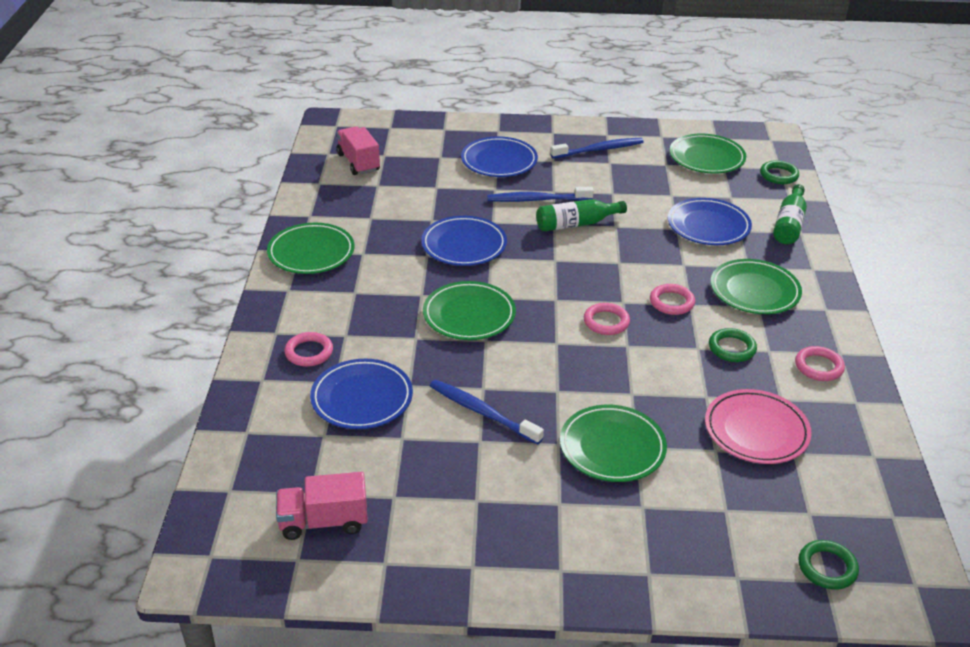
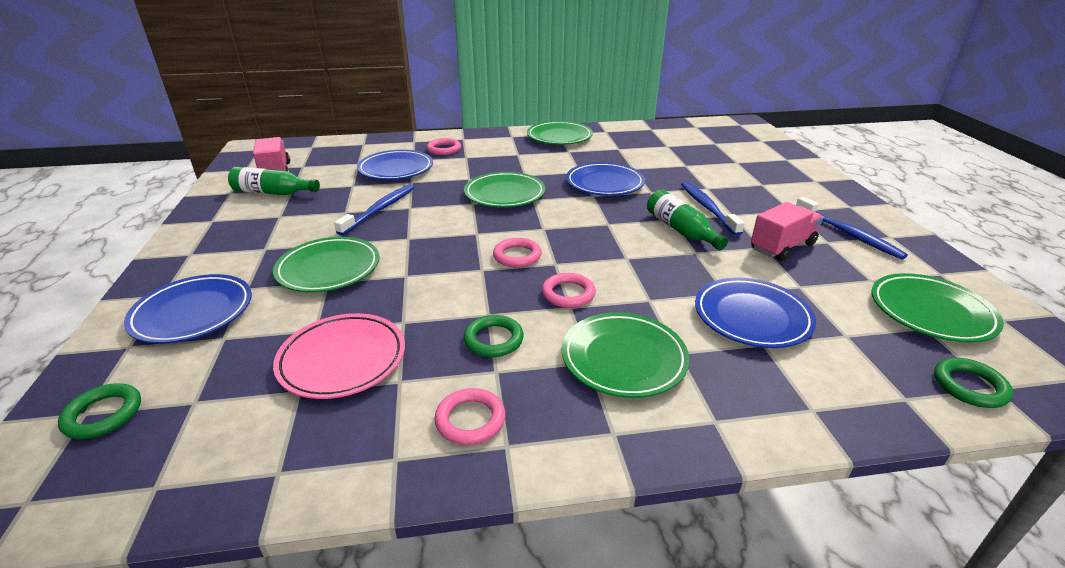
camera: 80 degrees right, 5 degrees down
pink truck [336,126,380,175] -> pink truck moved to [751,202,823,261]
blue plate [461,136,538,177] -> blue plate moved to [124,274,252,344]
green bottle [773,184,807,244] -> green bottle moved to [228,167,320,195]

